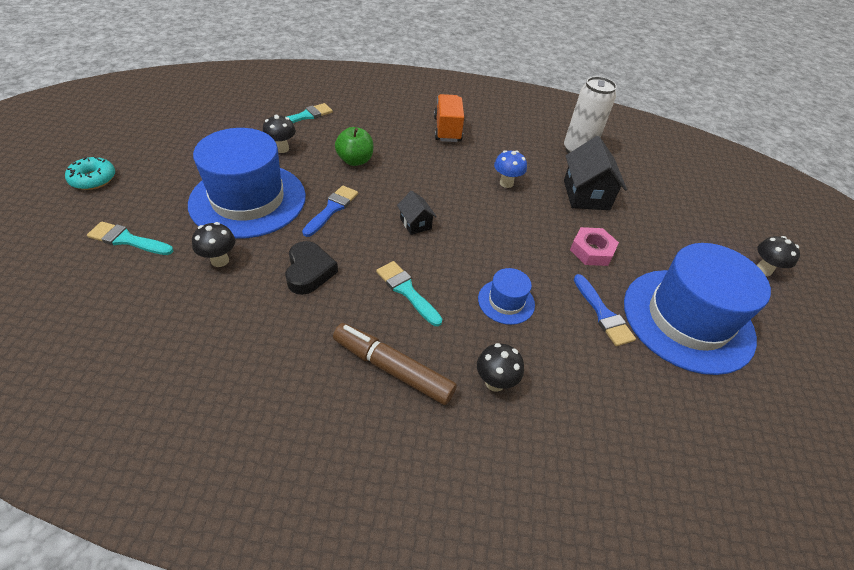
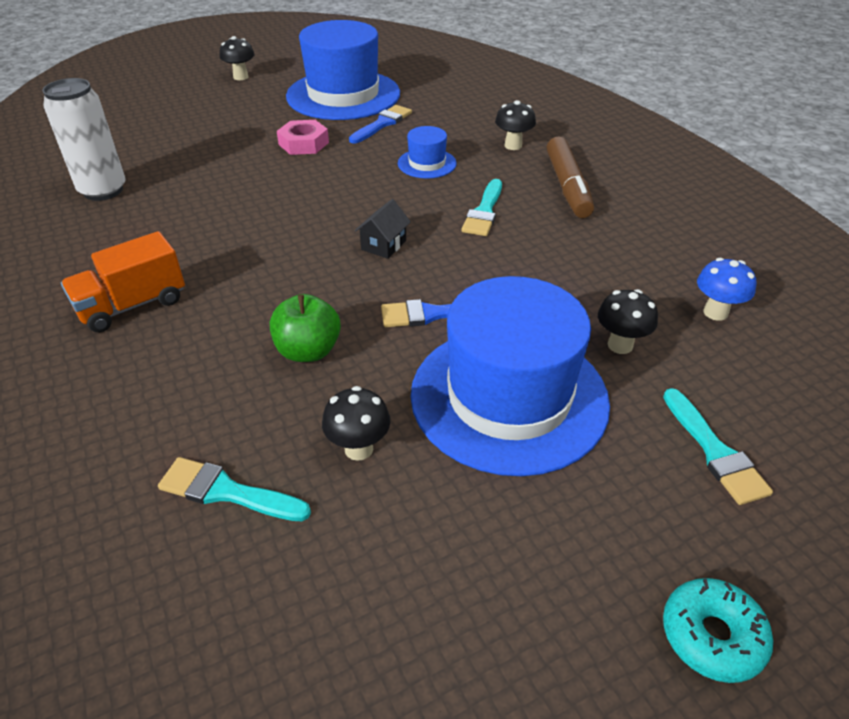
camera: 120 degrees left, 5 degrees down
black heart [285,241,338,295] -> none
blue mushroom [494,150,527,188] -> blue mushroom moved to [697,258,756,321]
black house [564,136,627,210] -> none

